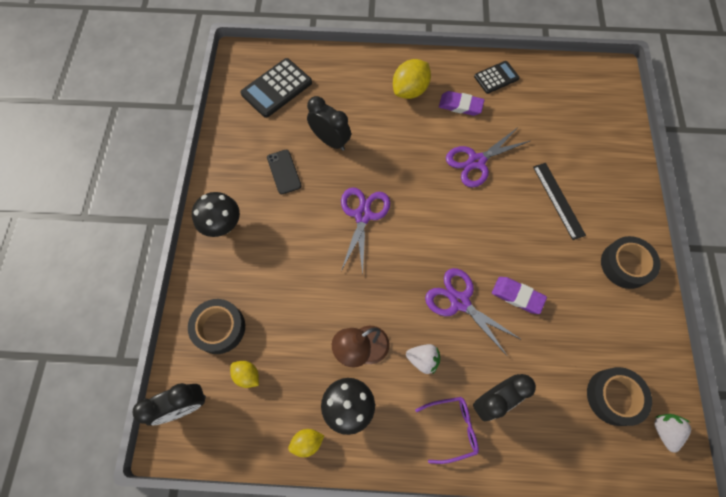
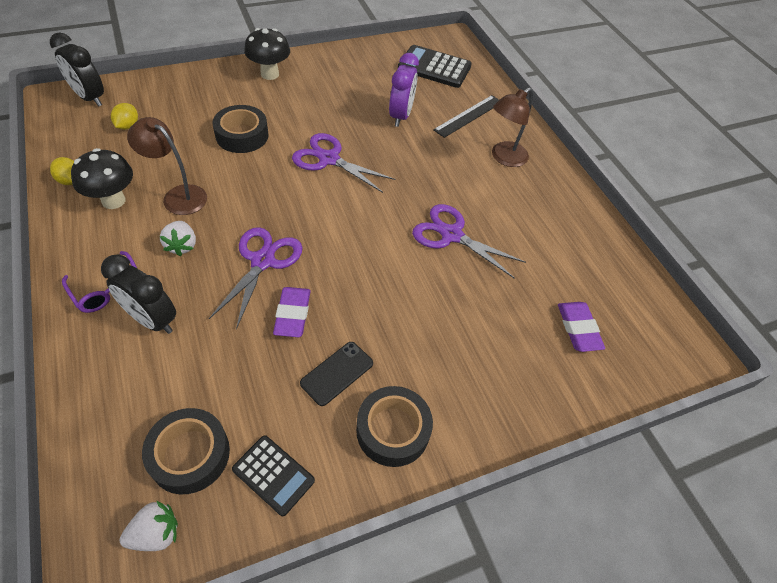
camera: 60 degrees right, 15 degrees down
black tape [188,299,245,354] -> black tape moved to [212,105,269,153]
black phone [267,150,302,194] -> black phone moved to [300,342,373,406]
black clock [307,96,351,151] -> purple clock [389,53,419,127]
purple scissors [341,187,390,274] -> purple scissors turned 135 degrees counterclockwise [292,133,395,193]
yellow lemon [393,59,431,99] -> brown lamp [492,87,533,167]
purple eraser [439,91,484,116] -> purple eraser moved to [558,302,605,352]
black calculator [474,61,520,94] -> black calculator moved to [232,435,315,516]
black ruler [533,163,586,240] -> black ruler moved to [433,95,499,138]

